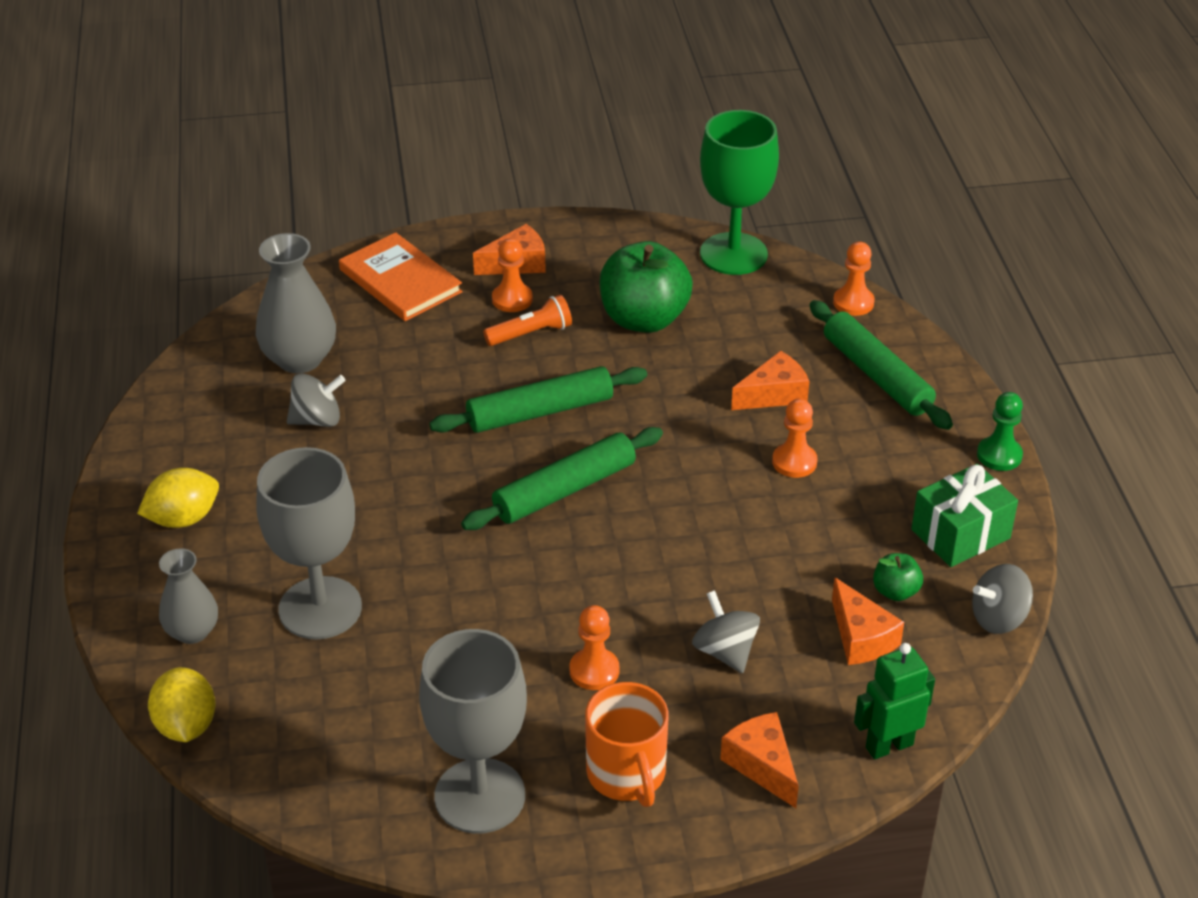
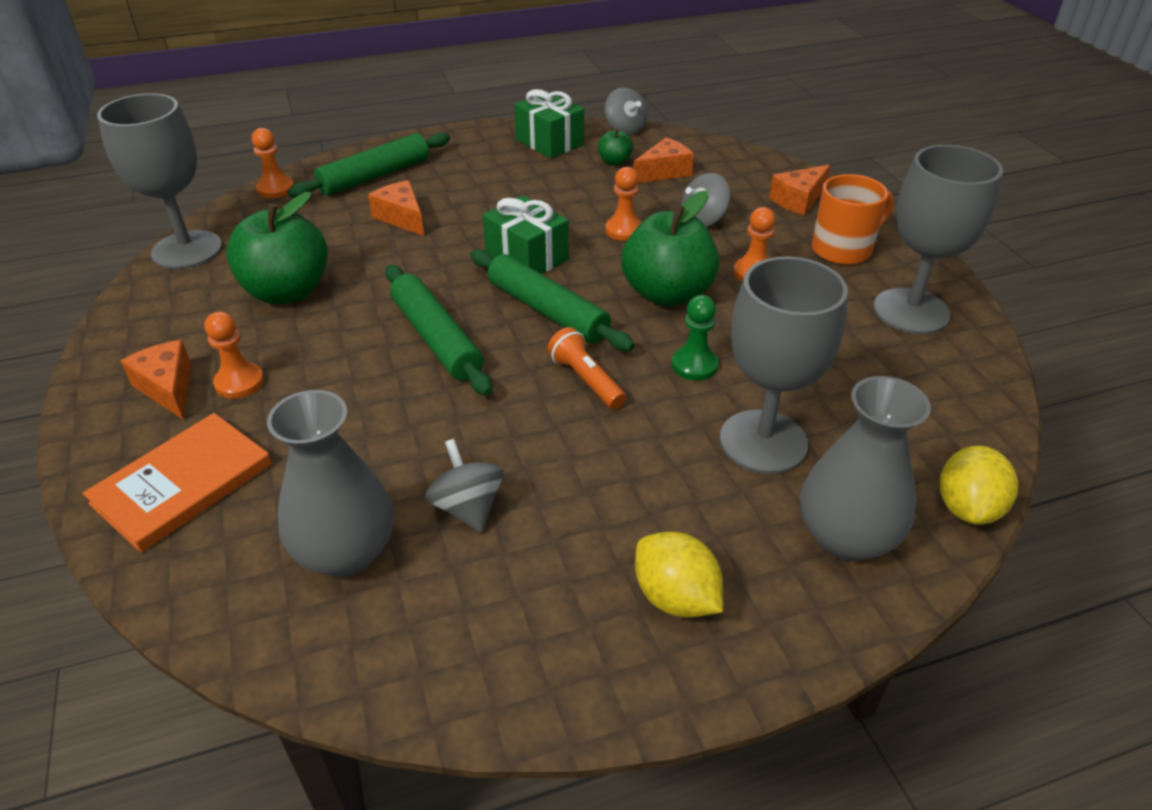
camera: 100 degrees left, 0 degrees up
yellow lemon [148,667,216,742] -> yellow lemon turned 45 degrees counterclockwise [940,446,1018,525]
grey vase [159,548,218,644] -> grey vase [801,376,931,561], size x1.59
orange flashlight [483,295,572,346] -> orange flashlight moved to [547,327,626,409]
green goblet [700,110,779,275] -> grey goblet [97,93,222,269]
orange pawn [772,399,818,478] -> orange pawn moved to [605,167,642,241]
green robot [854,643,935,759] -> none
green pawn [977,392,1023,471] -> green pawn moved to [672,295,719,381]
none -> green gift [483,196,569,274]
none -> green apple [621,191,719,307]

